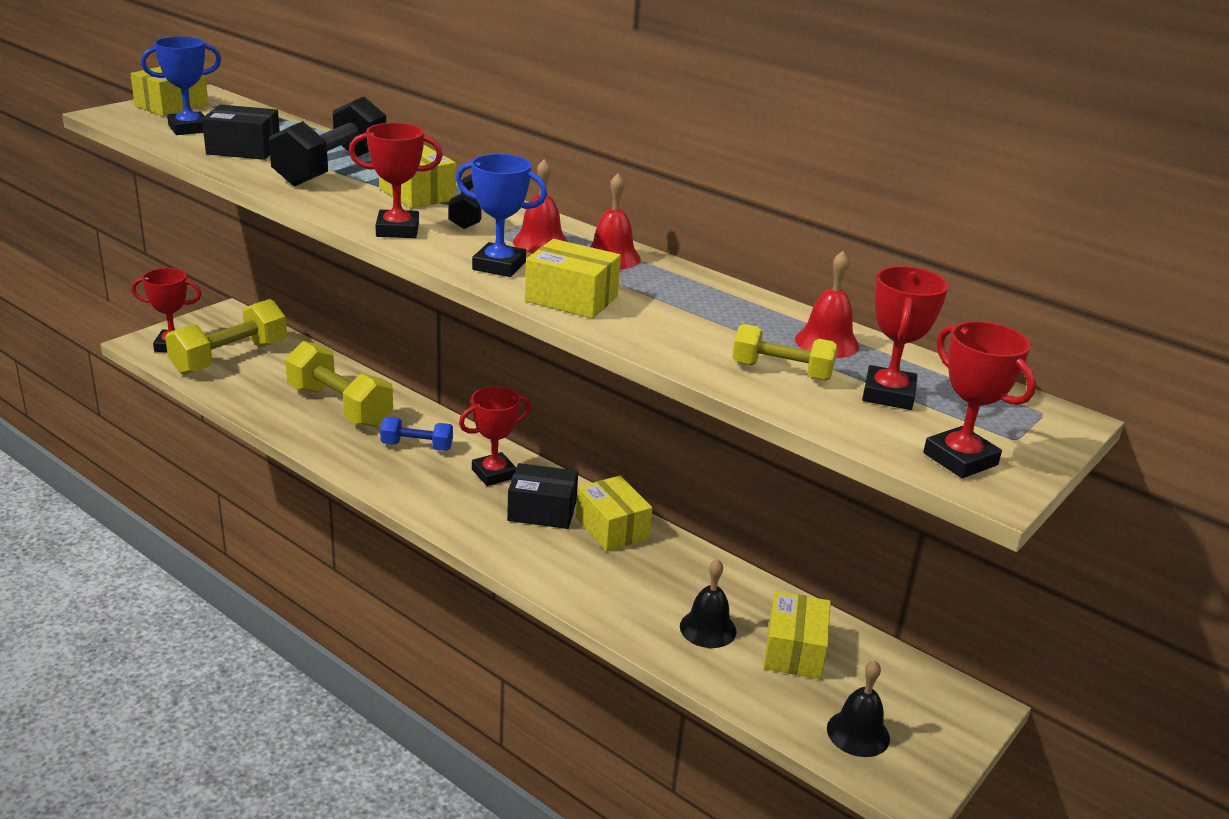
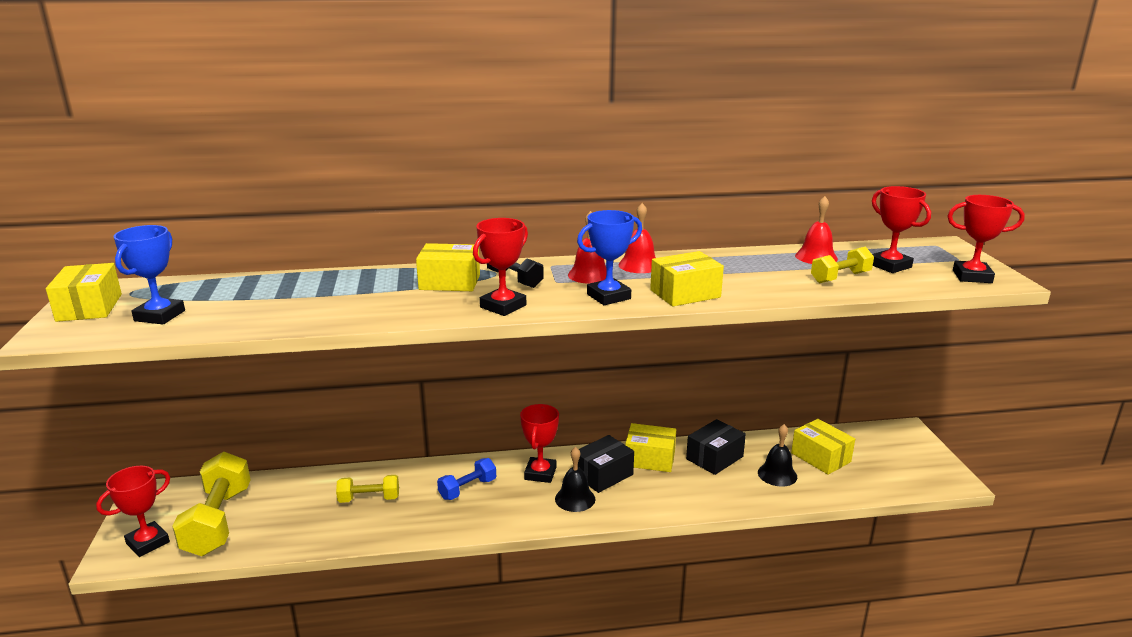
camera: 45 degrees left, 5 degrees down
black box [202,104,280,160] -> black box moved to [686,419,746,475]
black dumbbell [269,97,386,186] -> none
yellow dumbbell [285,341,393,427] -> yellow dumbbell [336,475,399,503], size x0.55
black bell [827,660,890,757] -> black bell moved to [555,447,595,512]

